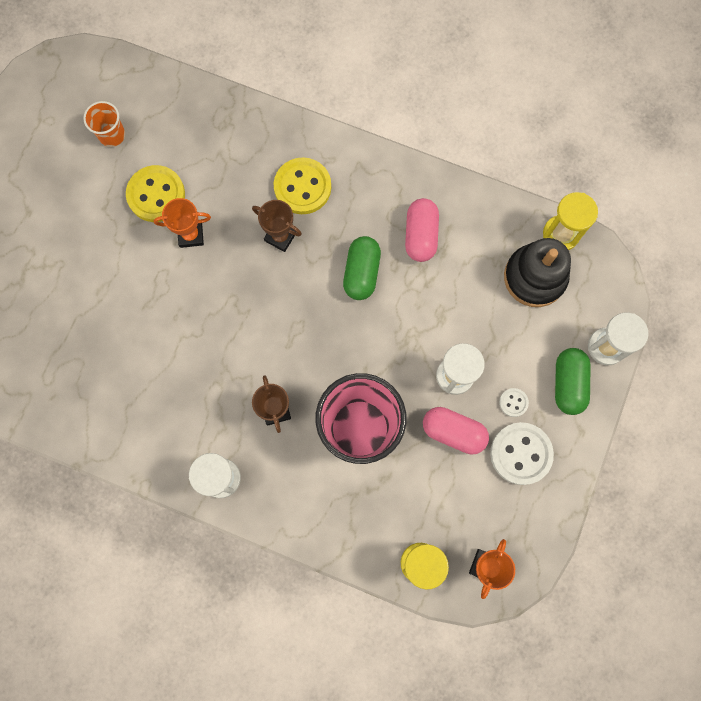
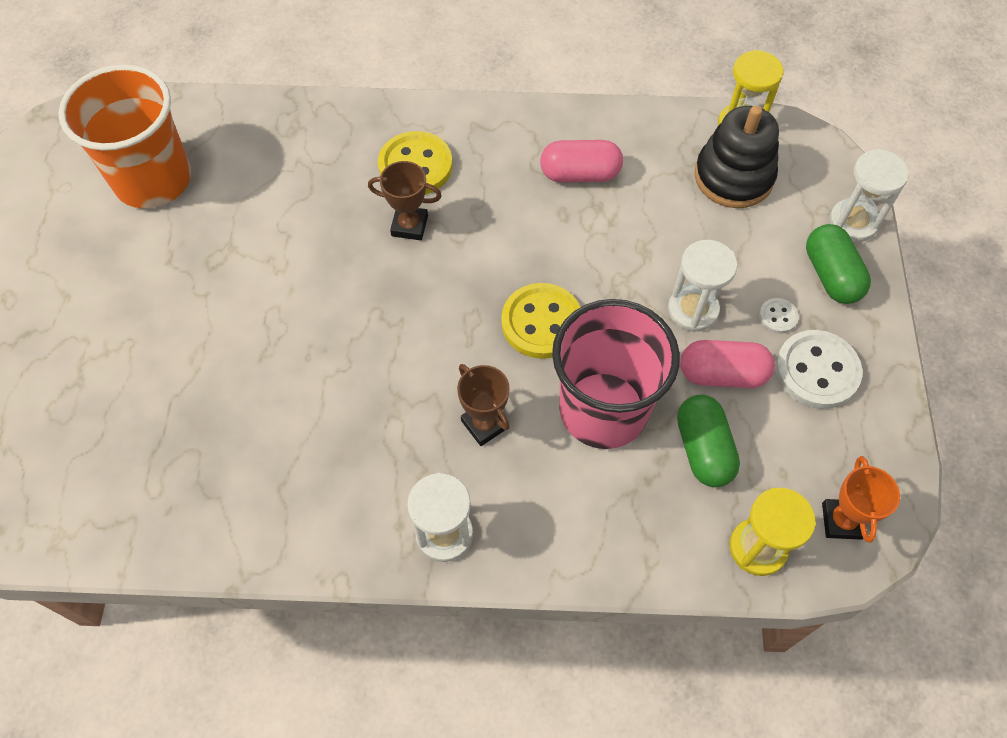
camera: 20 degrees left, 15 degrees down
orange cup [83,101,125,147] -> orange cup [58,64,191,208], size x2.20
yellow button [126,165,185,222] -> yellow button moved to [501,283,580,359]
orange trophy [154,198,211,248] -> none
green capsule [343,236,381,300] -> green capsule moved to [677,395,740,487]
pink capsule [405,198,439,262] -> pink capsule turned 75 degrees counterclockwise [540,140,623,182]

